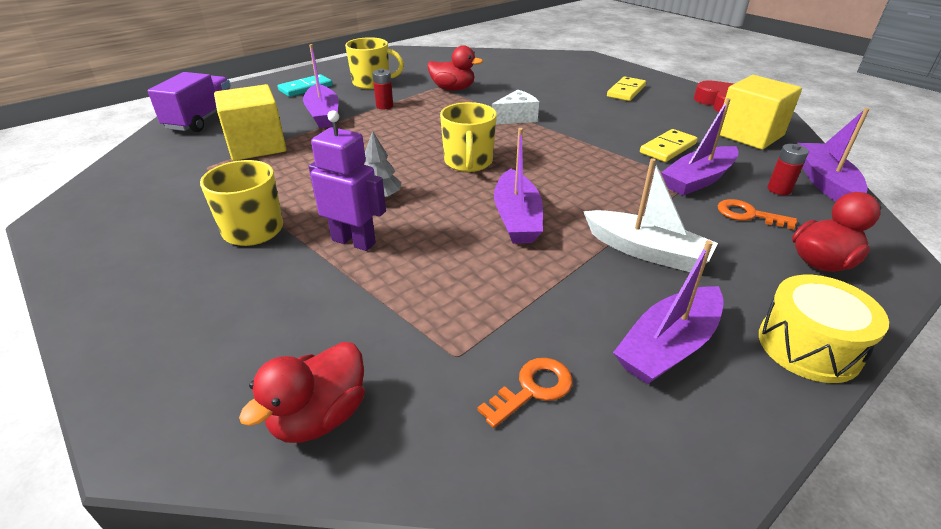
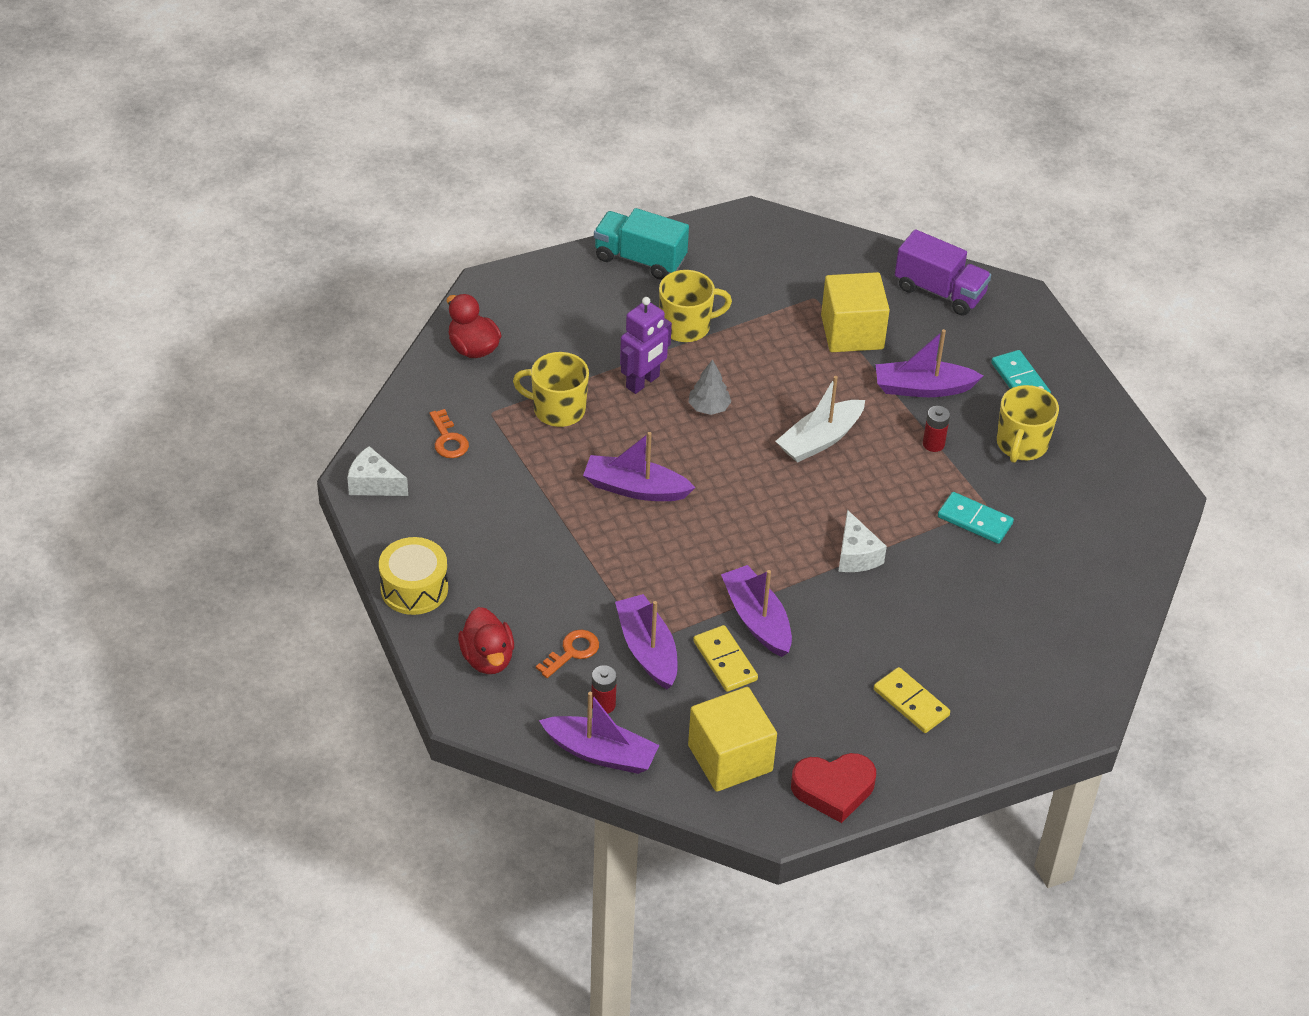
camera: 105 degrees right, 10 degrees up
red duck [428,45,483,91] -> turquoise domino [938,492,1014,544]
yellow mug [440,102,497,172] -> yellow mug moved to [513,352,589,427]
white boat [583,158,718,272] -> white boat moved to [776,376,865,463]
purple boat [613,240,723,384] -> purple boat moved to [721,565,792,657]
none -> white cheese [347,446,408,496]
none -> turquoise truck [594,208,689,280]

